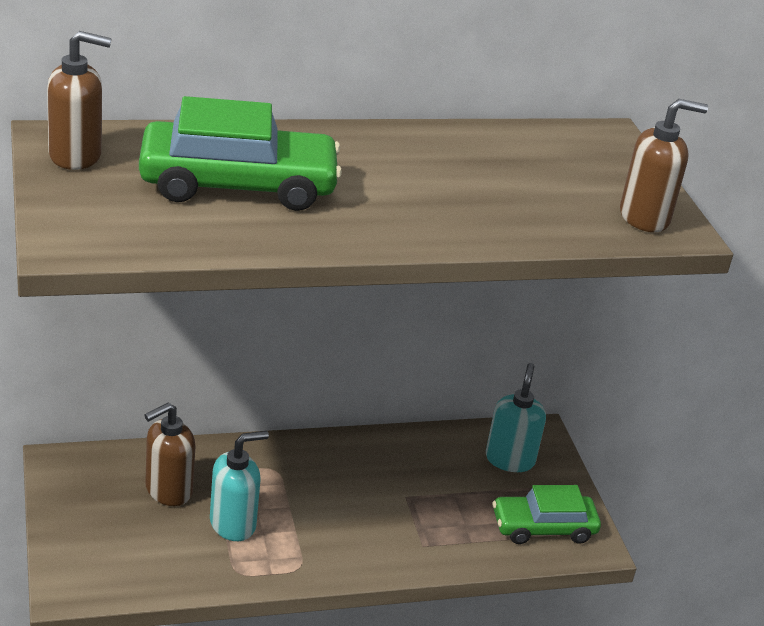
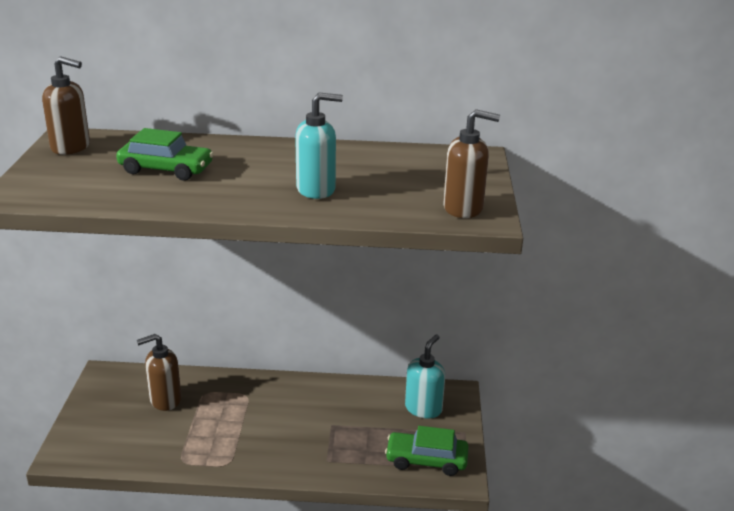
camera: 20 degrees right, 5 degrees down
green car [139,96,342,211] -> green car [116,128,214,181], size x0.65
turquoise soap dispenser [210,431,269,541] -> turquoise soap dispenser moved to [295,92,343,199]

